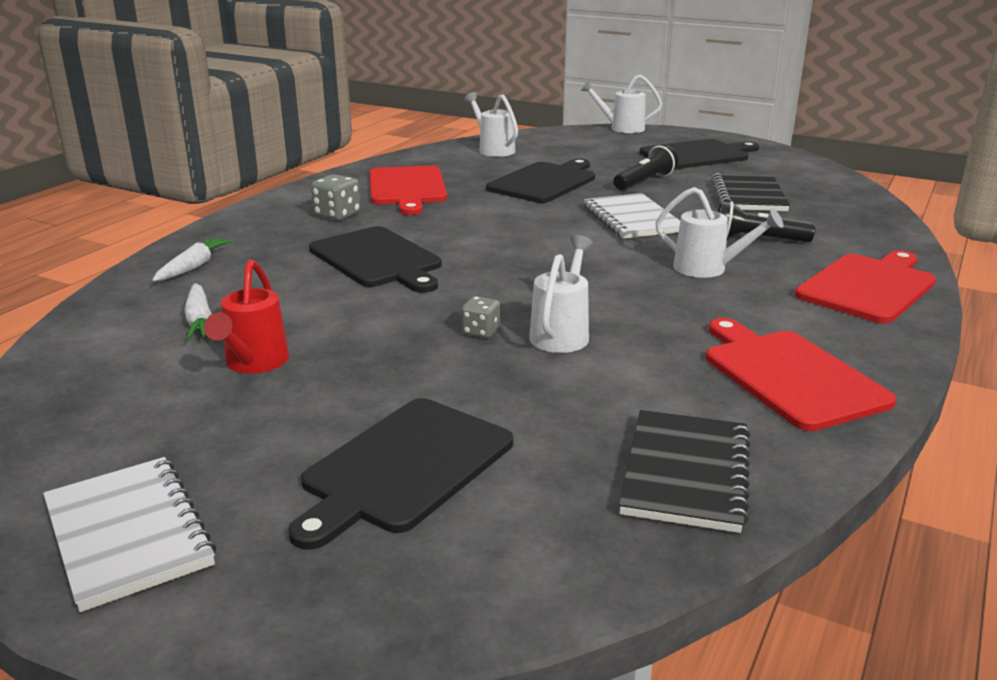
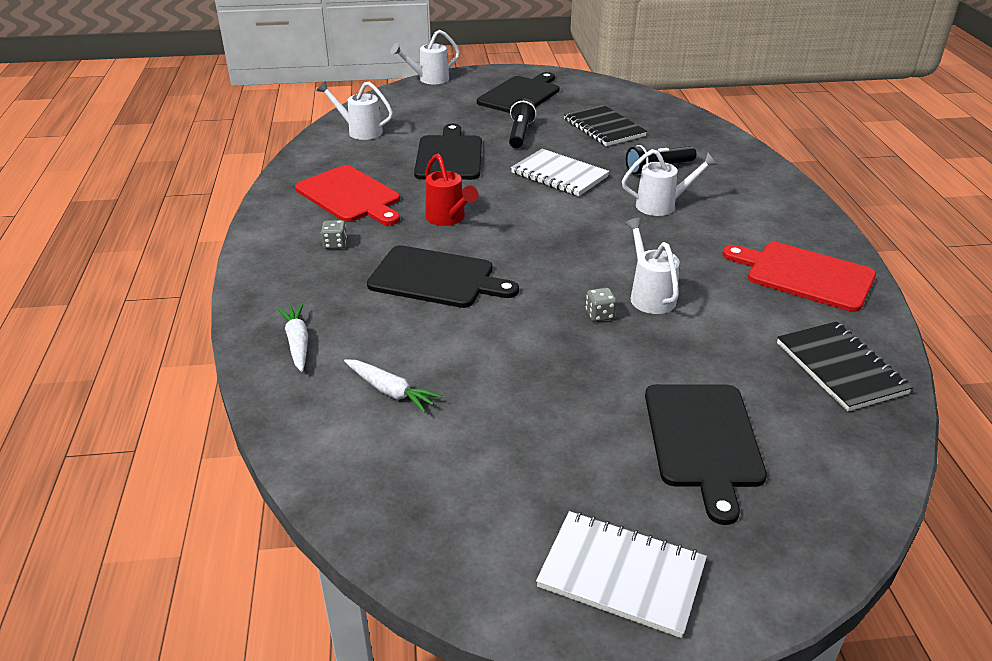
camera: 35 degrees left, 10 degrees up
red watering can [204,260,289,374] -> red watering can moved to [425,154,479,226]
grey dice [311,174,360,220] -> grey dice [321,220,347,249], size x0.66
red cutting board [795,250,936,323] -> none

